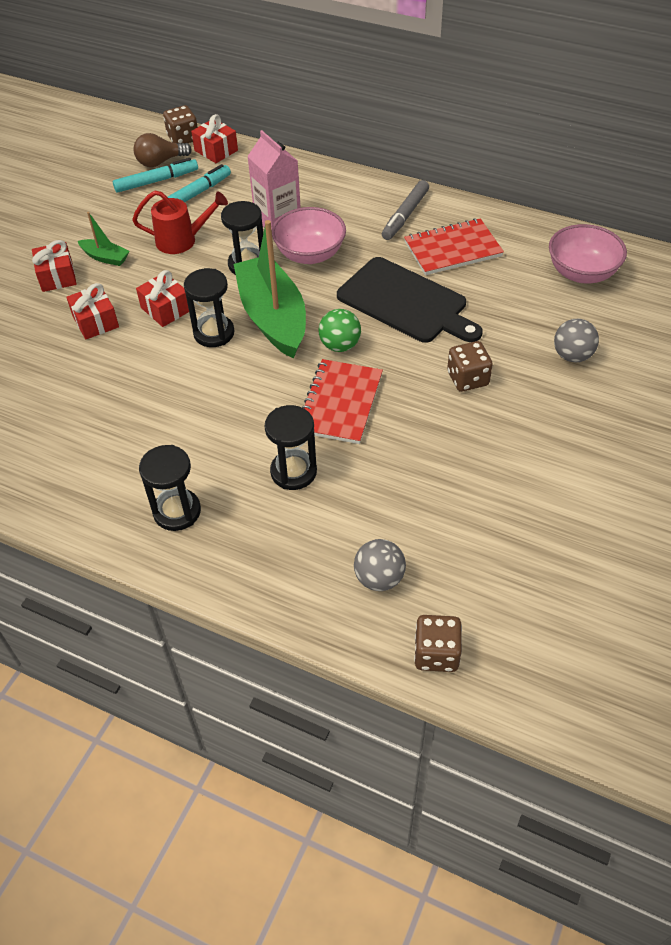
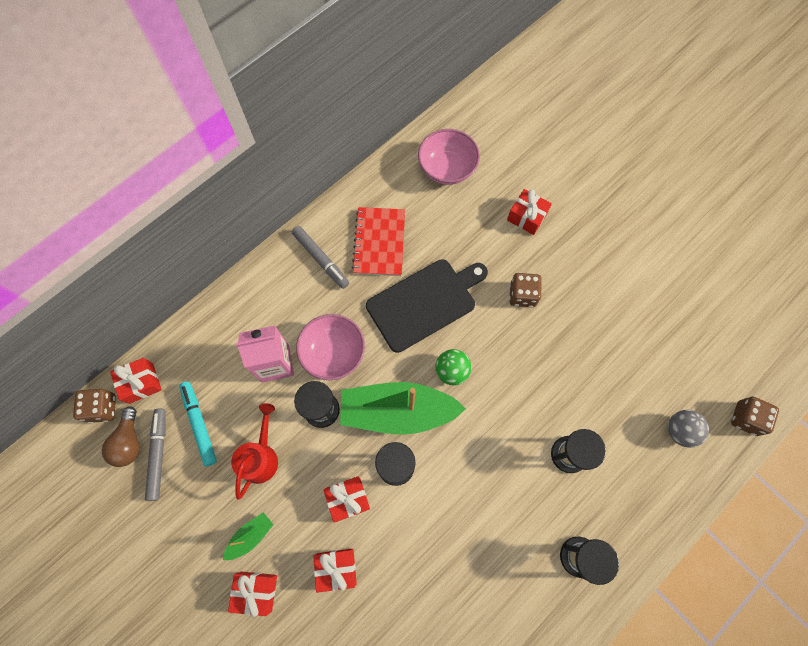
camera: 70 degrees left, 20 degrees up
turquoise marker [113,158,198,193] -> grey marker [145,409,166,501]
red notebook [302,359,383,444] -> none
grey ball [554,319,599,362] -> red gift [507,189,552,235]

